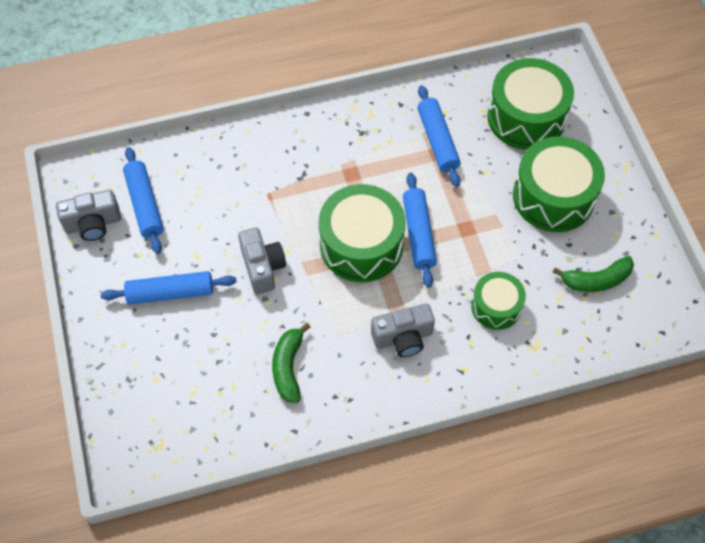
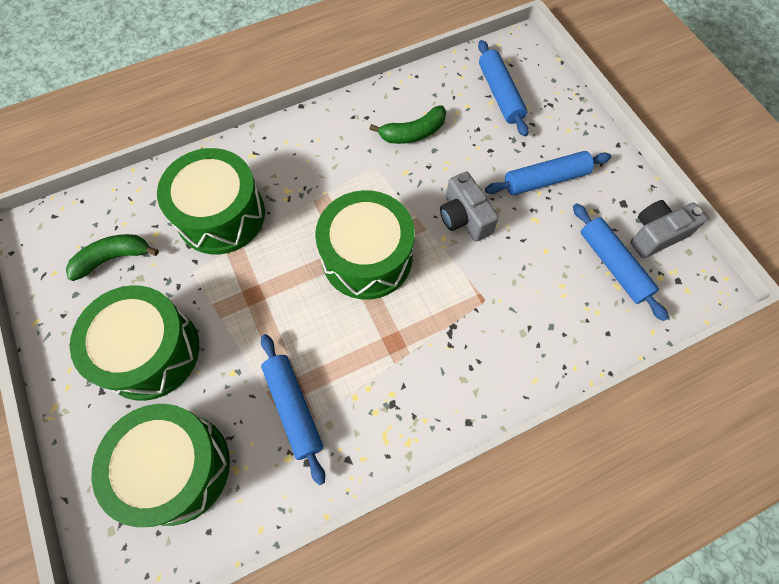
camera: 170 degrees right, 5 degrees up
green banana [272,323,310,403] -> green banana turned 75 degrees clockwise [370,105,446,144]
grey camera [371,303,435,357] -> none
blue rolling pin [403,173,437,288] -> blue rolling pin moved to [478,40,529,137]
green drum [471,272,526,330] -> green drum [157,148,265,254], size x1.72

